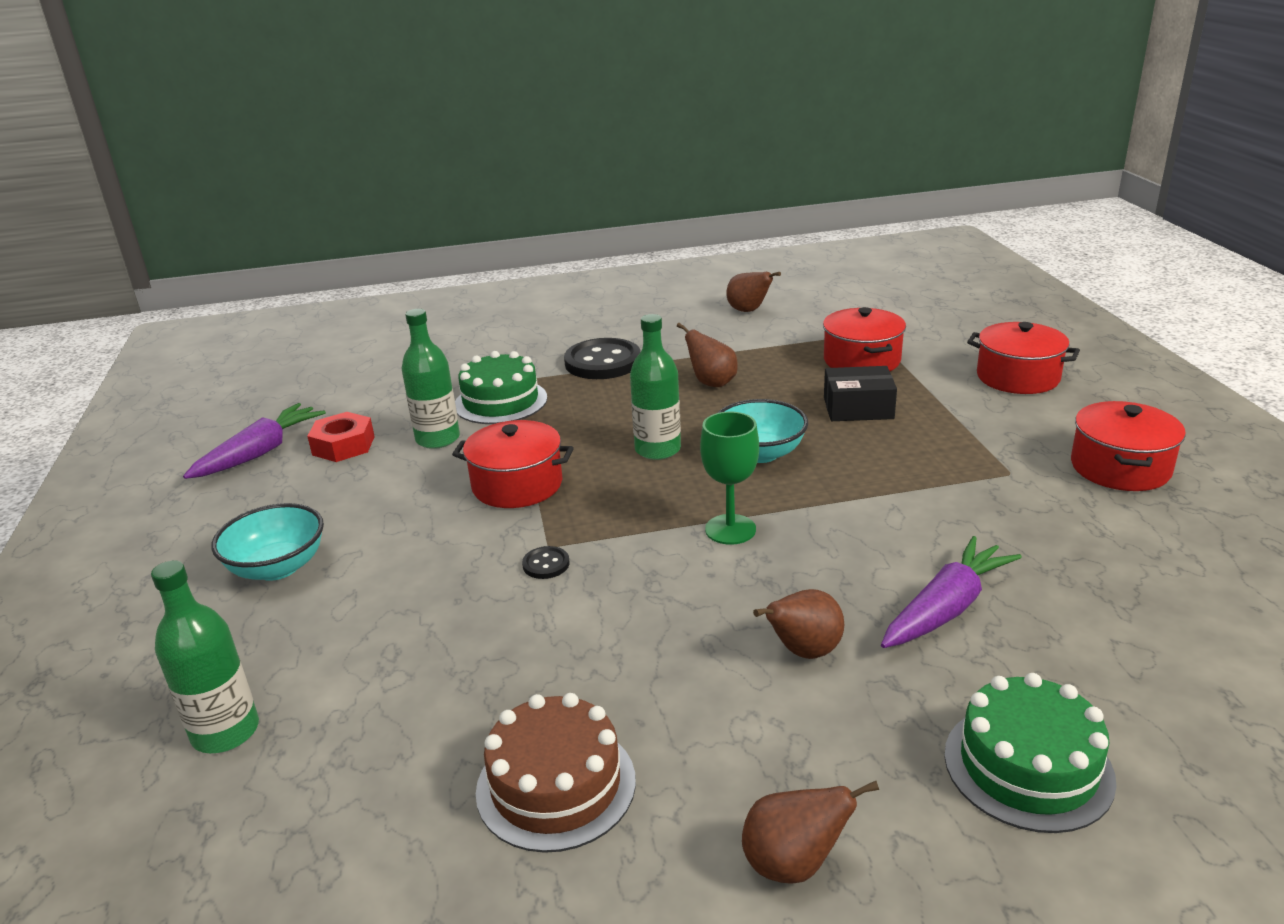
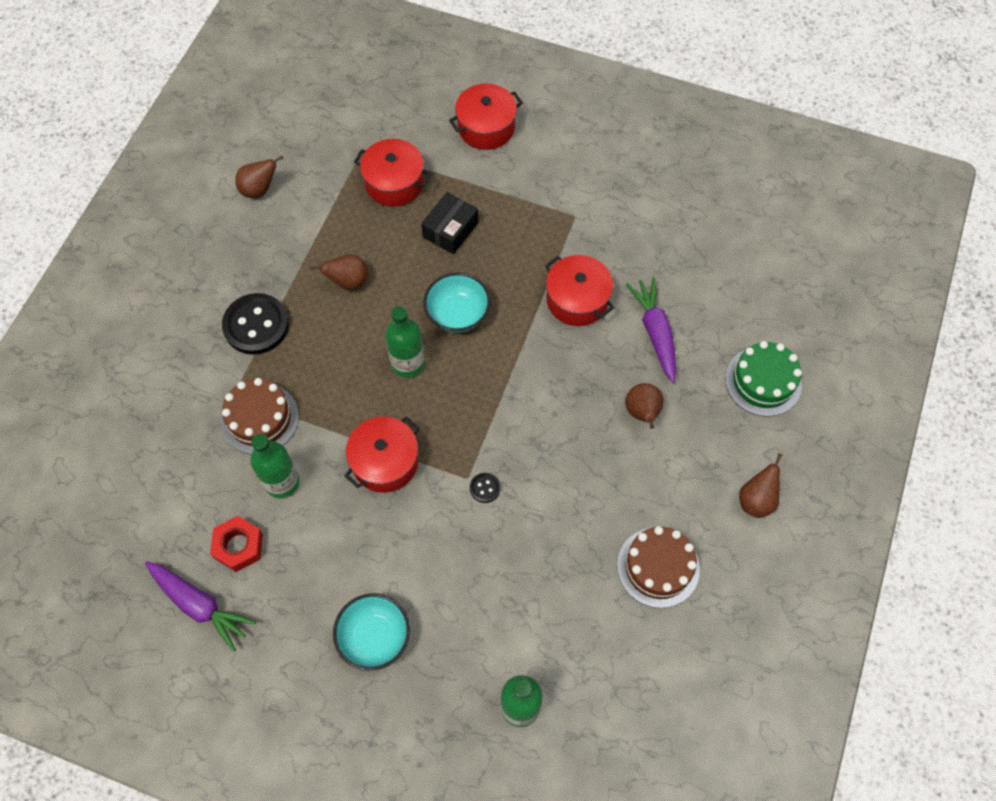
camera: 60 degrees left, 35 degrees up
purple carrot [183,403,326,479] -> purple carrot turned 150 degrees clockwise [145,561,256,652]
green cake [455,351,547,424] -> brown cake [221,378,299,455]
green goblet [700,412,759,545] -> none
red pot [1071,401,1186,491] -> red pot moved to [545,255,614,326]

